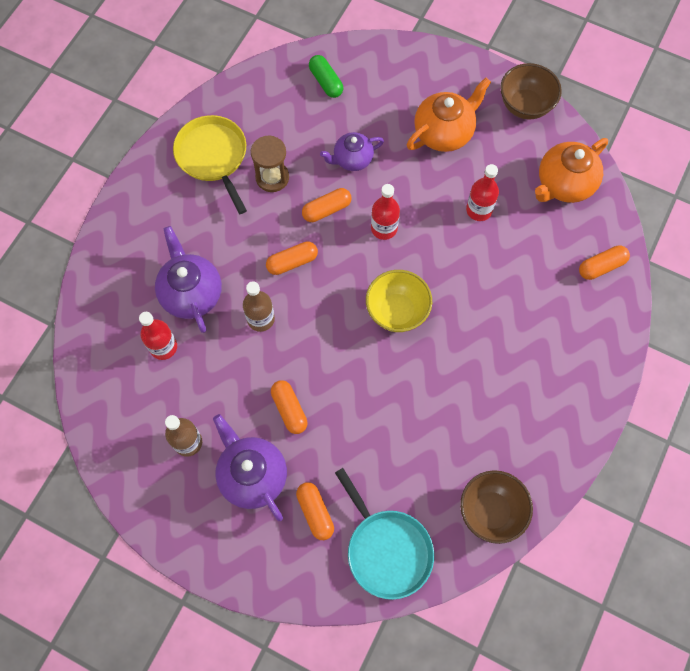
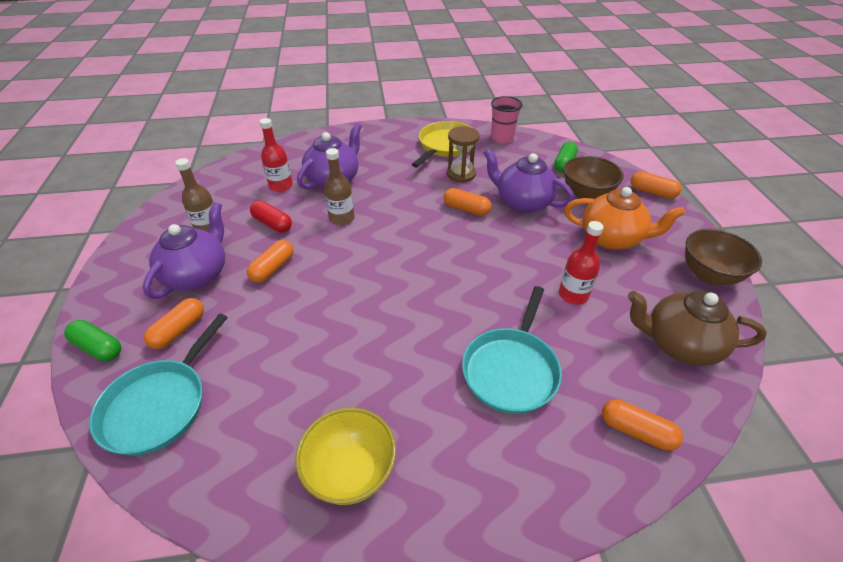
camera: 55 degrees right, 25 degrees down
orange capsule [266,241,318,275] -> orange capsule moved to [630,171,682,199]
purple teapot [320,132,384,171] -> purple teapot [484,148,574,213], size x1.54
yellow bowl [366,270,432,332] -> yellow bowl moved to [295,407,396,505]
red bottle [371,184,400,240] -> none
brown bowl [460,470,533,544] -> brown bowl moved to [564,156,624,200]
orange teapot [535,138,608,203] -> brown teapot [628,291,767,366]
none -> green capsule [64,320,121,362]
none -> red capsule [250,201,292,233]
none -> turquoise pan [462,286,562,414]
none -> pink cup [491,96,523,144]

